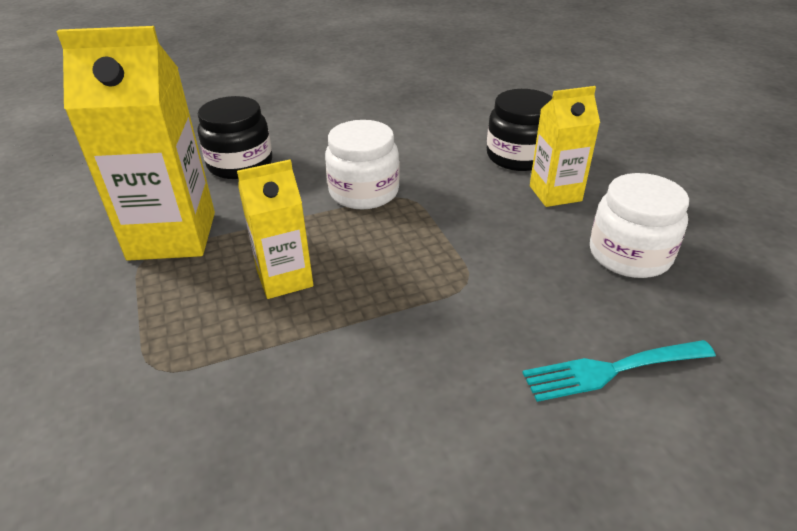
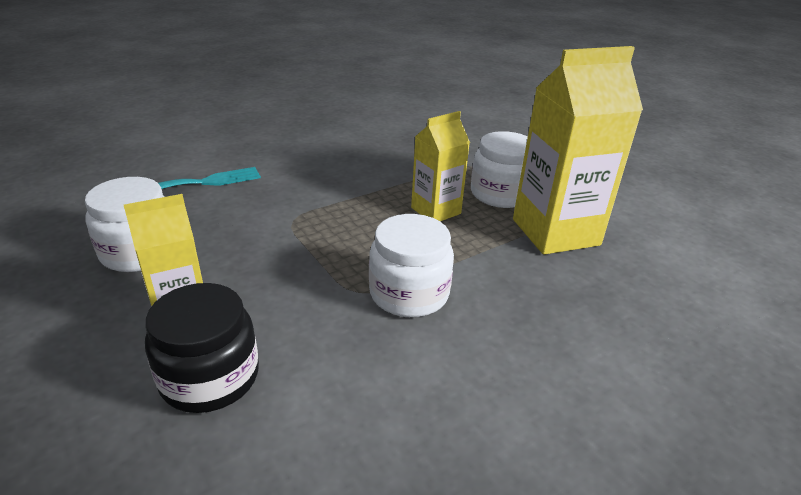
camera: 165 degrees right, 5 degrees down
black jar [198,96,272,179] -> none
none -> white jar [471,131,528,208]

